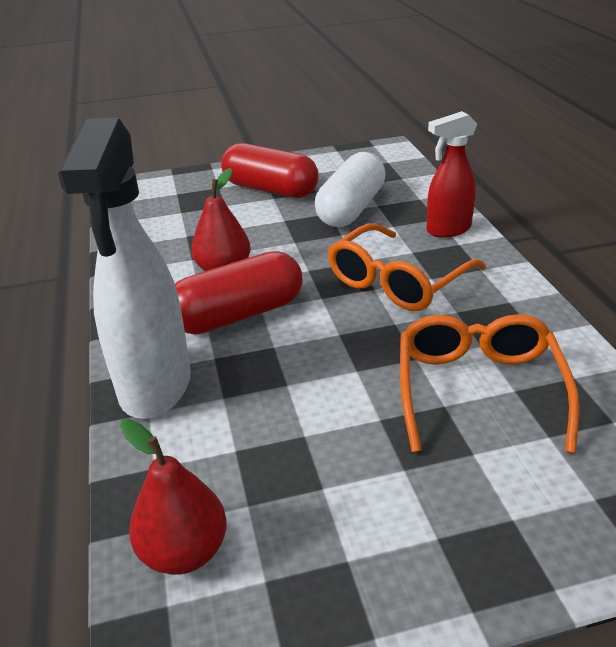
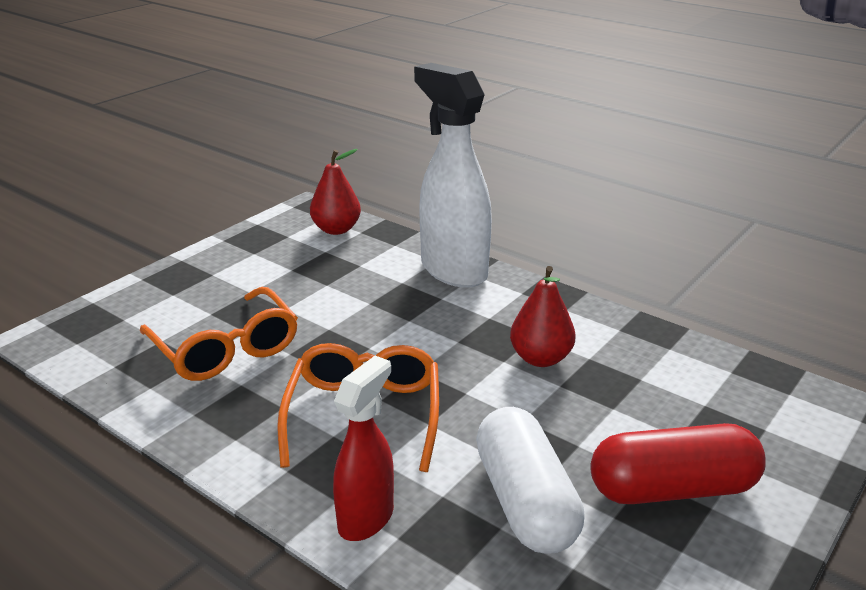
camera: 140 degrees right, 5 degrees down
red capsule [175,251,303,335] -> none

